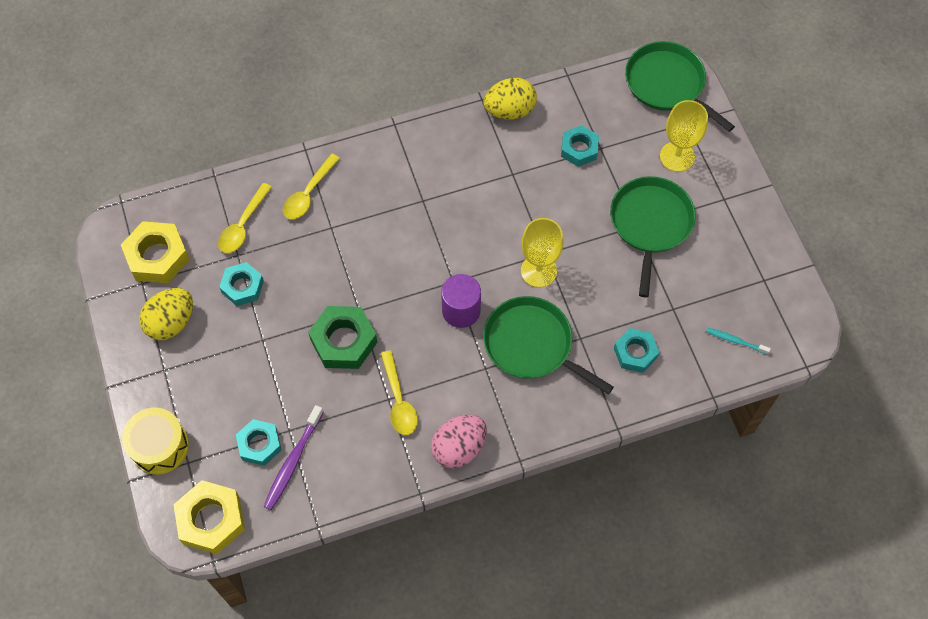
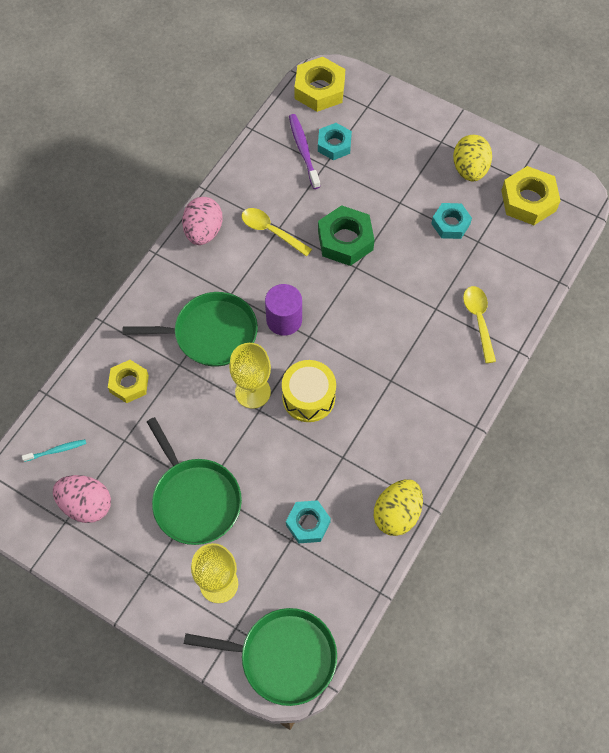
camera: 140 degrees right, 0 degrees up
yellow drum [122,408,189,475] -> yellow drum moved to [282,360,336,422]
yellow spoon [218,183,272,253] -> none
turquoise nut [614,328,659,373] -> yellow nut [108,360,149,403]
none -> pink egg [53,475,111,523]

